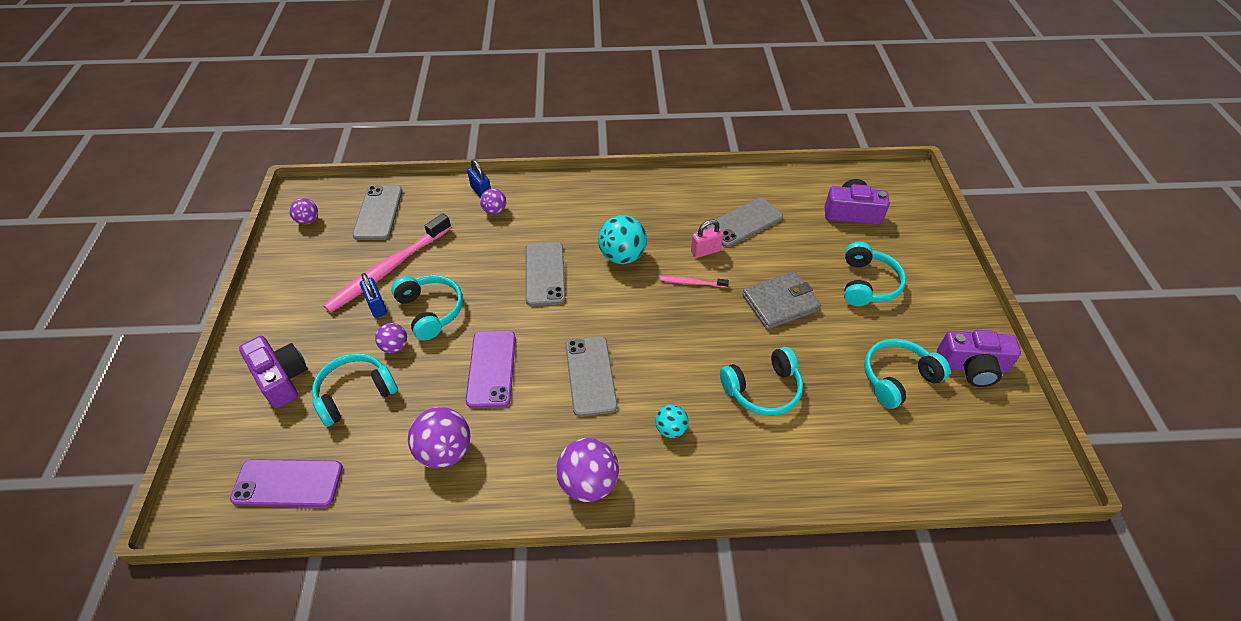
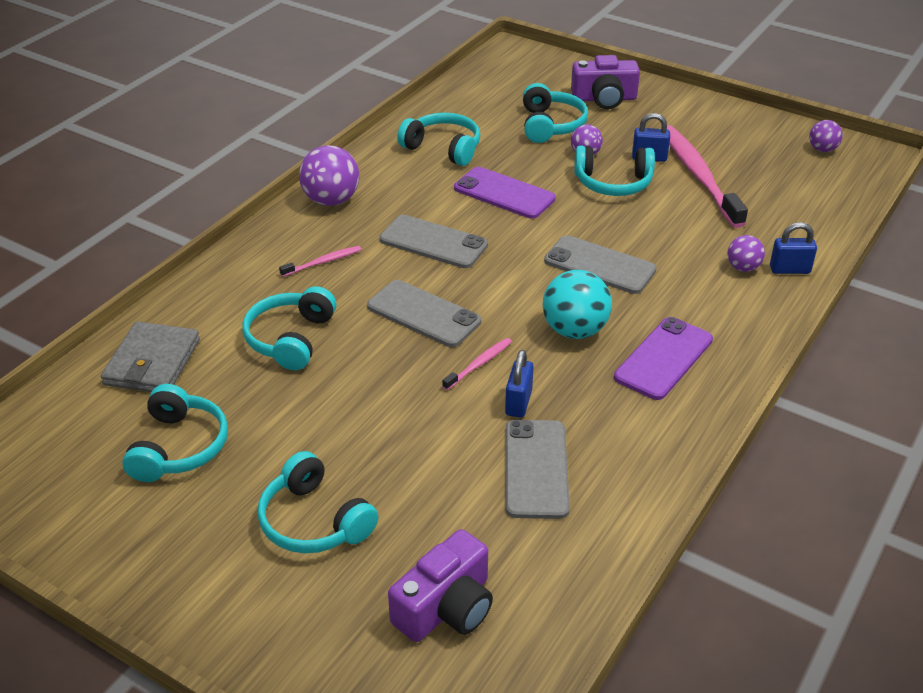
camera: 125 degrees right, 10 degrees down
purple phone [230,459,343,507] -> purple phone moved to [614,317,713,400]
grey phone [353,186,402,240] -> grey phone moved to [367,280,481,347]
purple ball [408,407,470,468] -> turquoise headphones [397,112,480,166]
turquoise ball [655,405,689,438] -> pink toothbrush [279,246,362,277]
pink padlock [691,219,723,258] -> blue padlock [505,350,534,418]
grey wallet [742,271,821,330] -> grey wallet moved to [101,321,200,392]
purple camera [937,330,1021,387] -> none

